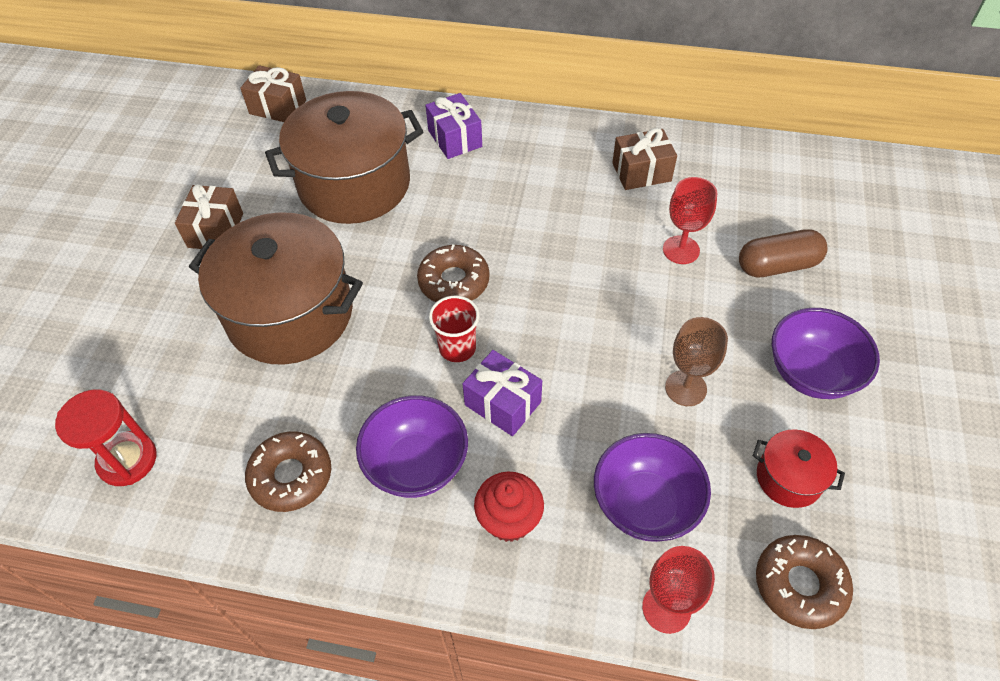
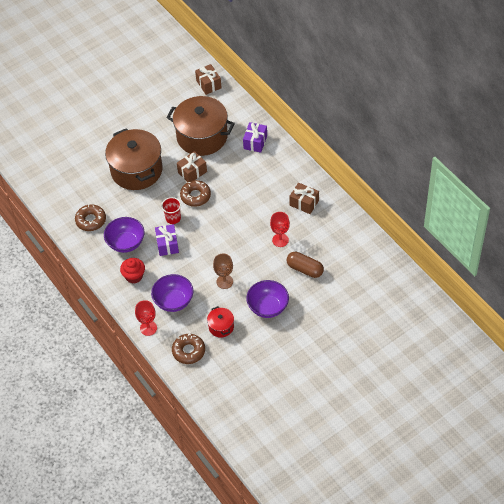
camera: 45 degrees right, 0 degrees up
red hourglass [55,390,156,486] -> none
brown gift [175,184,243,249] -> brown gift moved to [177,151,207,182]

